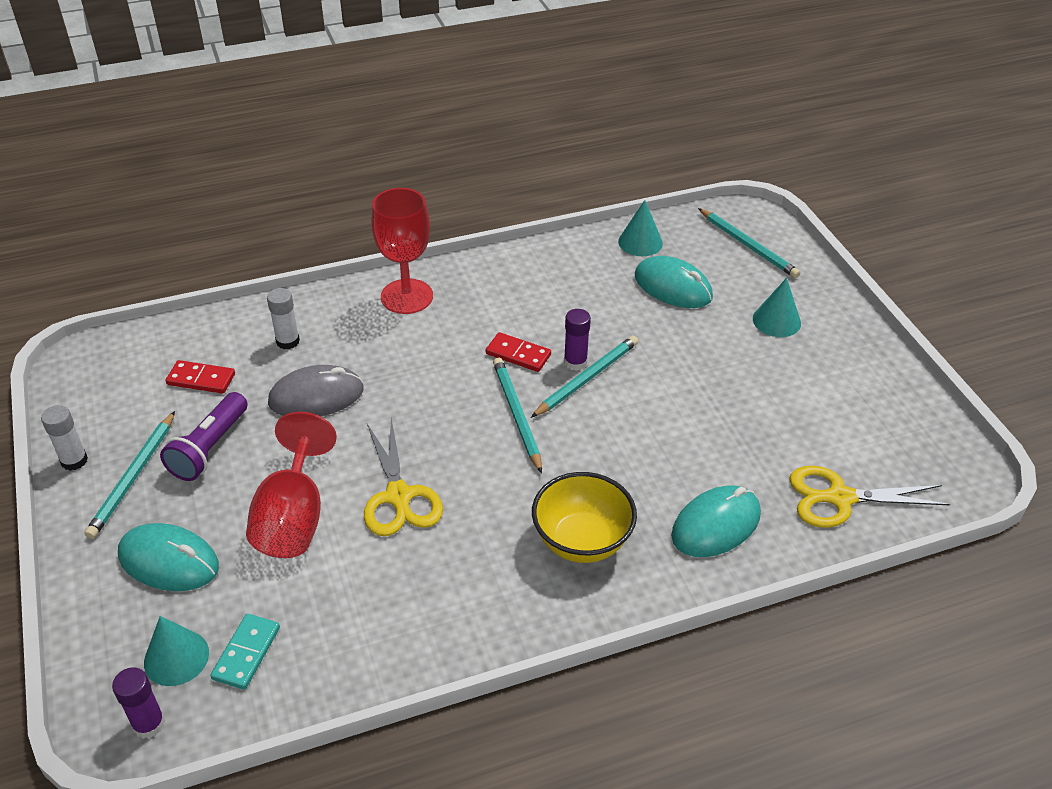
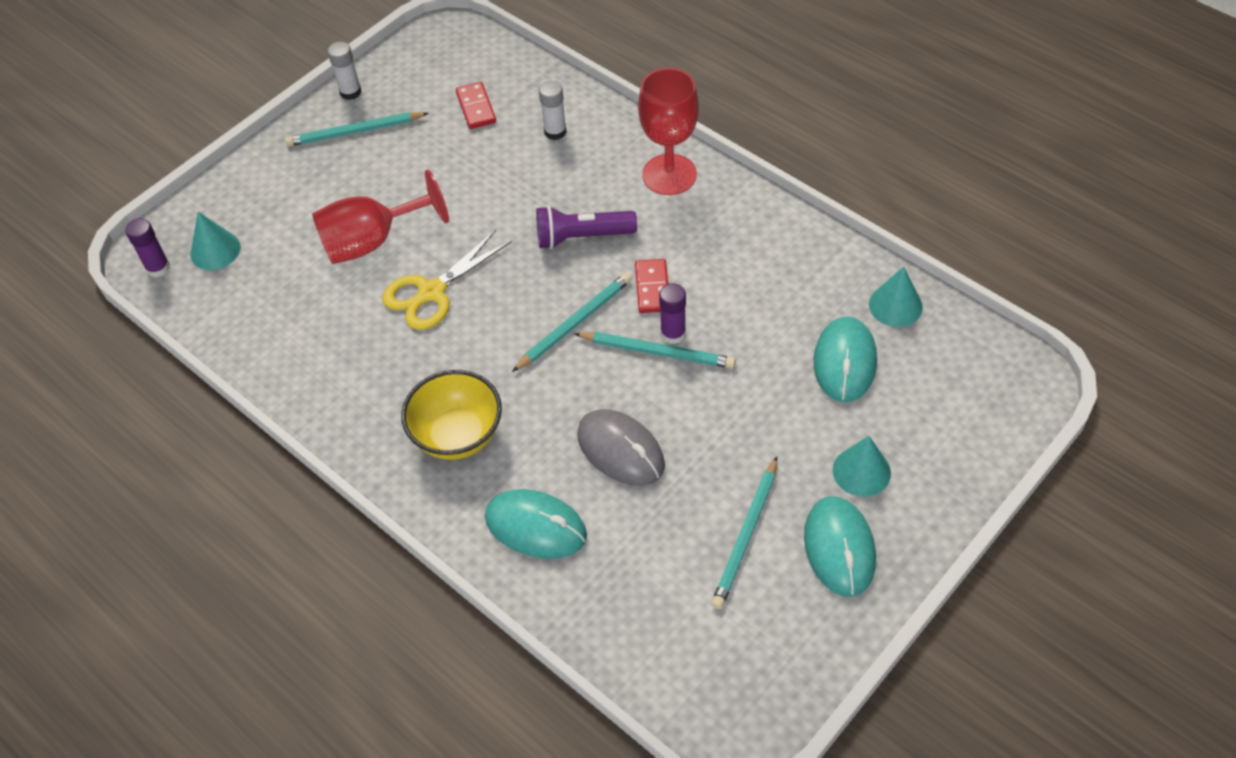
camera: 65 degrees right, 10 degrees up
turquoise mouse [118,523,219,591] -> turquoise mouse moved to [804,496,876,597]
purple flashlight [160,392,248,481] -> purple flashlight moved to [536,206,637,249]
turquoise domino [210,614,280,690] -> none
grey mouse [268,365,364,416] -> grey mouse moved to [577,409,665,486]
turquoise pencil [698,208,800,278] -> turquoise pencil moved to [711,456,777,609]
yellow scissors [789,466,950,528] -> none

